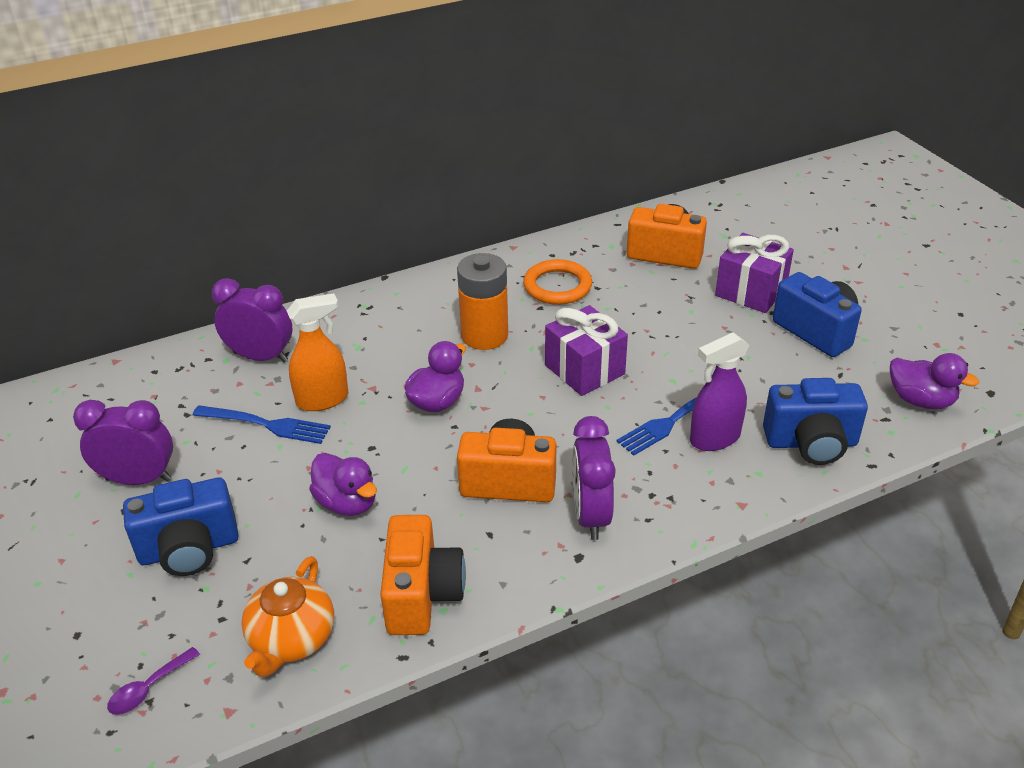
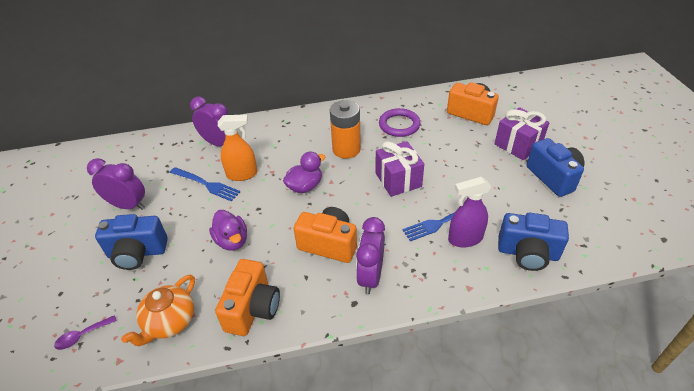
camera: 15 degrees right, 5 degrees up
orange ring [523,259,592,305] -> purple ring [379,108,421,137]
purple duck [890,353,979,409] -> none

